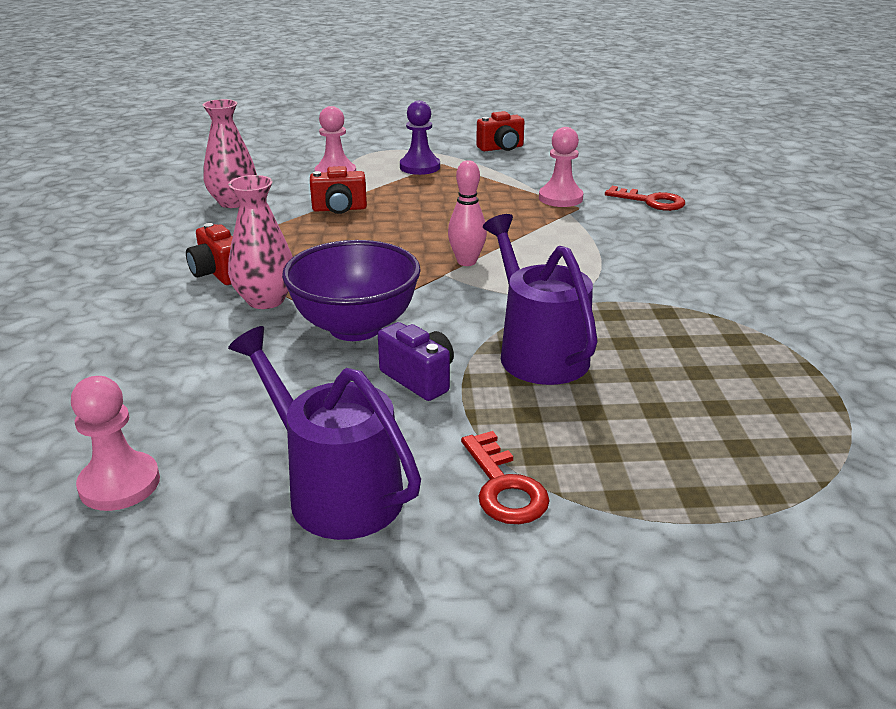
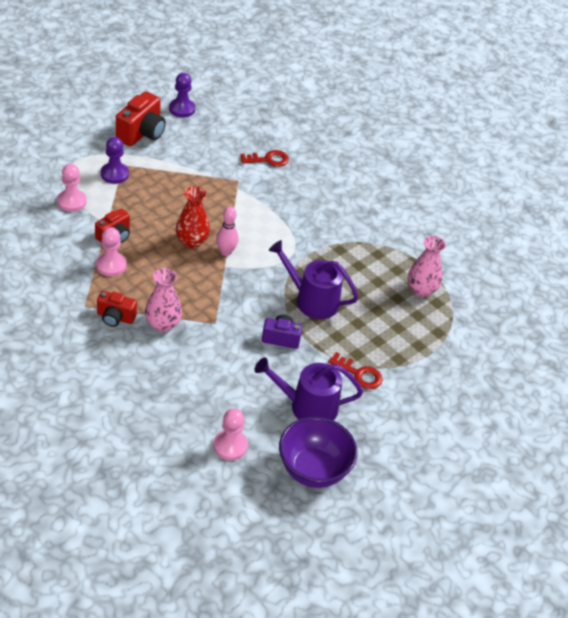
camera: 45 degrees left, 15 degrees up
pink vase [203,99,257,208] -> pink vase moved to [407,236,446,297]
purple bowl [282,240,421,341] -> purple bowl moved to [279,417,358,488]
red camera [476,111,525,151] -> red camera [116,91,166,146], size x1.60
pink pawn [539,127,584,207] -> pink pawn moved to [96,227,127,277]
none -> purple pawn [169,73,195,117]
none -> red vase [176,186,210,249]

